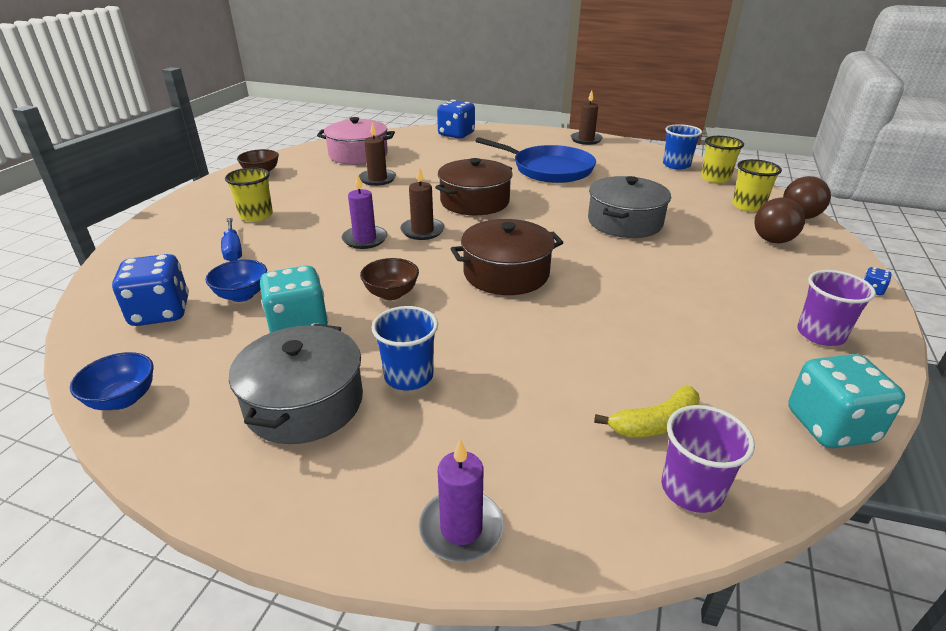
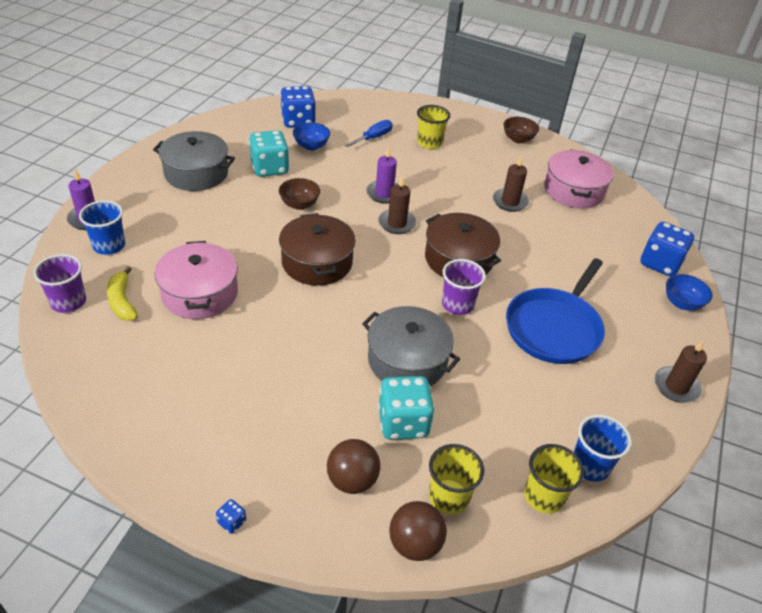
camera: 90 degrees right, 10 degrees up
blue bowl [70,352,153,410] -> blue bowl moved to [666,274,713,311]
blue screwdriver [221,218,242,261] -> blue screwdriver turned 150 degrees clockwise [345,120,393,147]
blue cup [372,306,438,390] -> blue cup moved to [79,200,125,255]
turquoise dice [788,354,905,448] -> turquoise dice moved to [378,376,434,440]
purple cup [797,270,876,346] -> purple cup moved to [442,259,486,315]
none -> pink pot [154,241,238,319]

